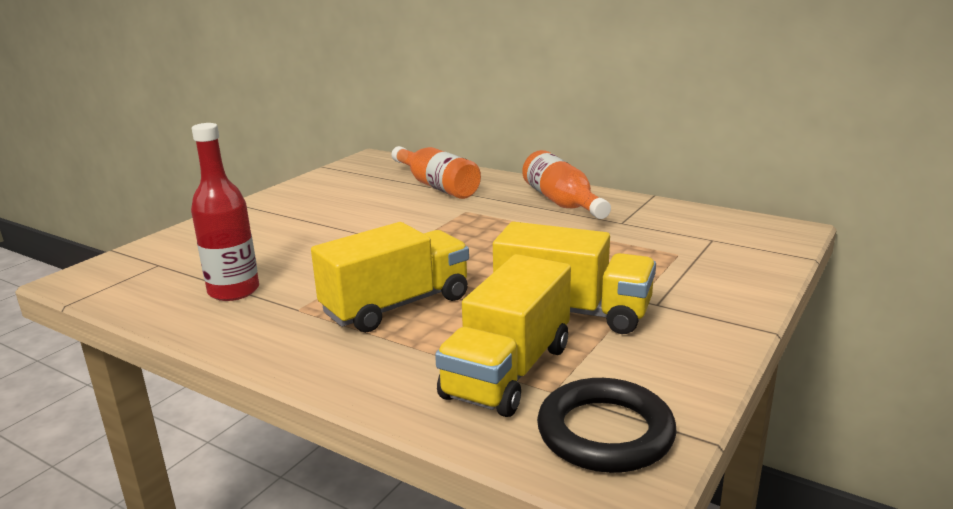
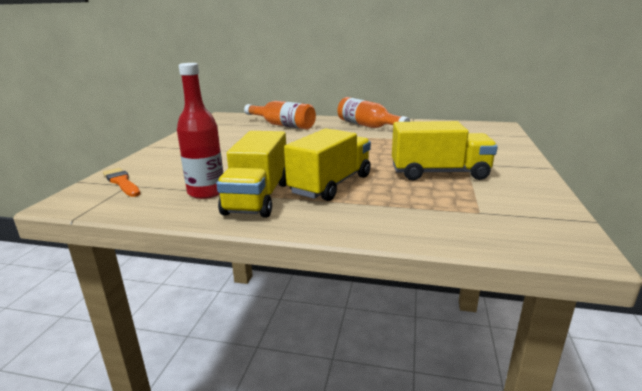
camera: 20 degrees left, 0 degrees up
yellow truck [435,254,571,417] -> yellow truck moved to [216,131,287,218]
black ring [537,378,677,473] -> none
none -> orange brush [103,168,140,197]

